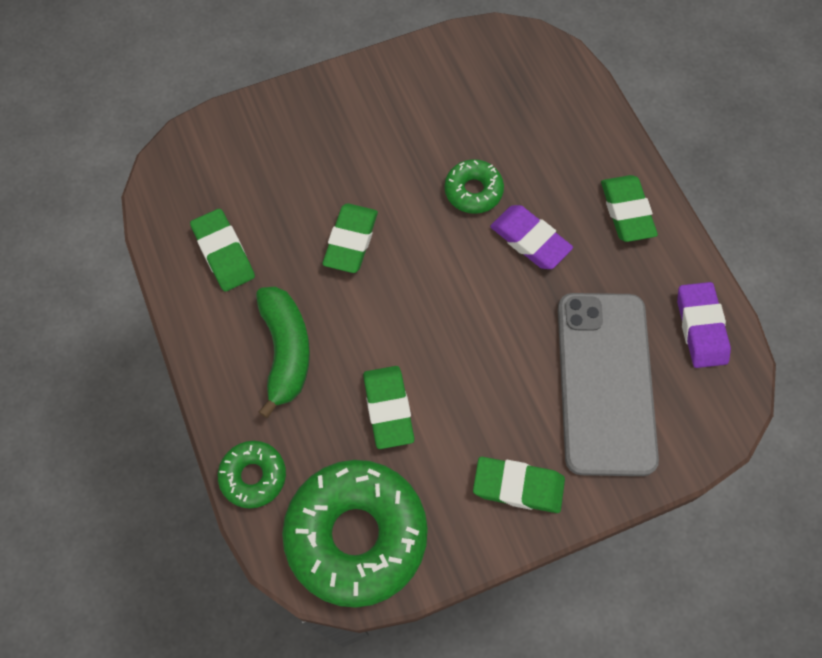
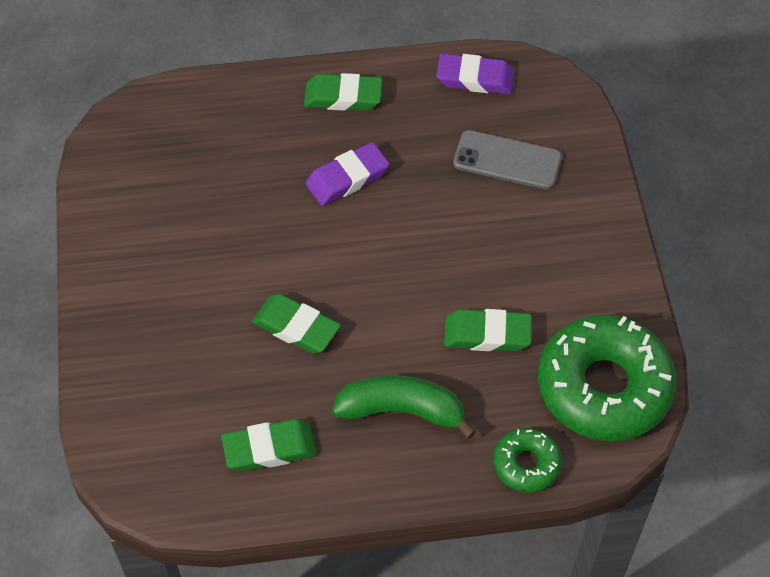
camera: 75 degrees left, 10 degrees down
green donut [444,159,504,214] -> none
green eraser [473,457,565,513] -> none
grey phone [558,293,659,476] -> grey phone [453,130,562,190], size x0.59

